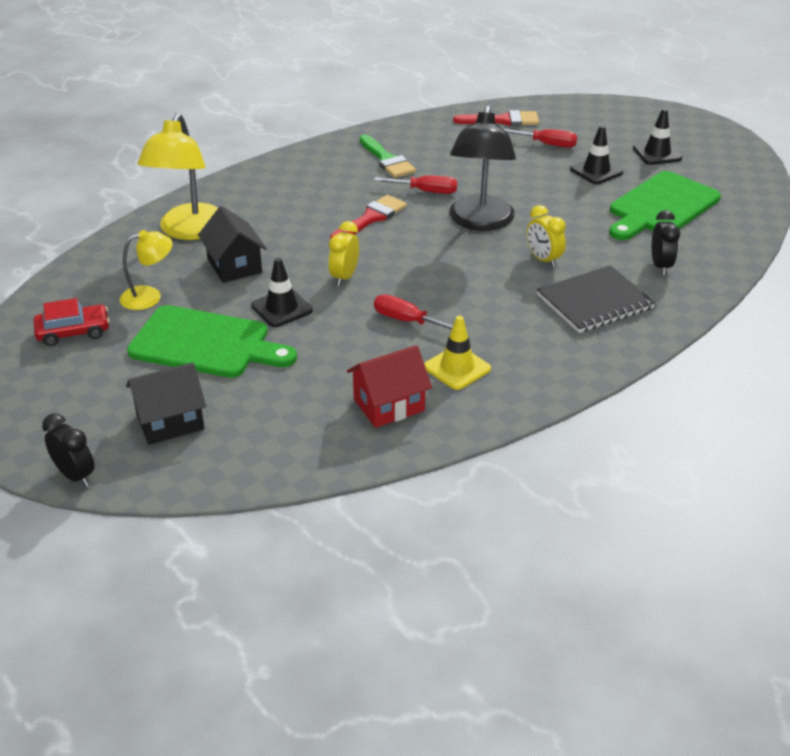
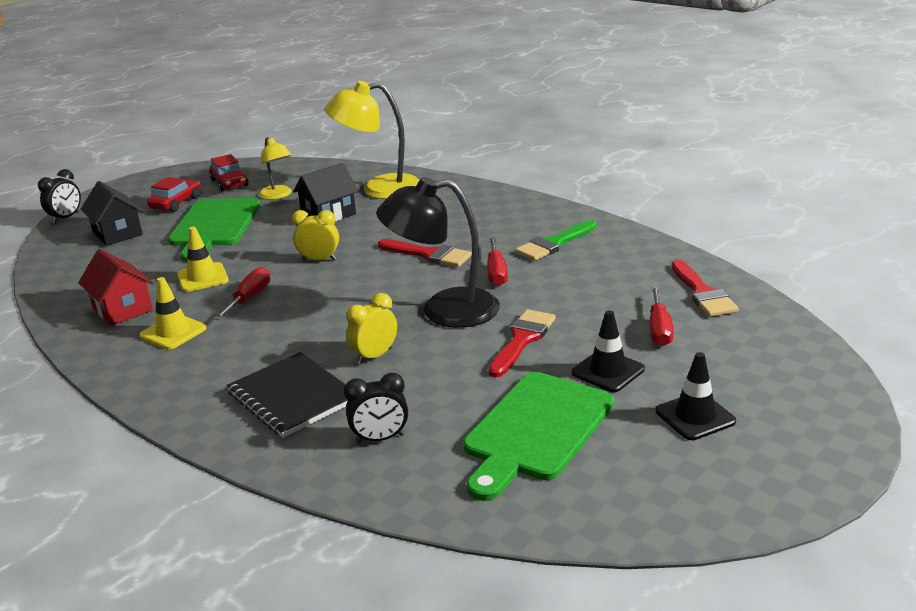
camera: 80 degrees right, 10 degrees down
black traffic cone [251,258,313,327] -> none
green cutting board [609,171,721,240] -> green cutting board turned 90 degrees counterclockwise [463,372,614,501]
none -> red car [147,177,201,212]
none -> yellow traffic cone [177,226,229,292]
none -> red brush [488,309,556,378]

